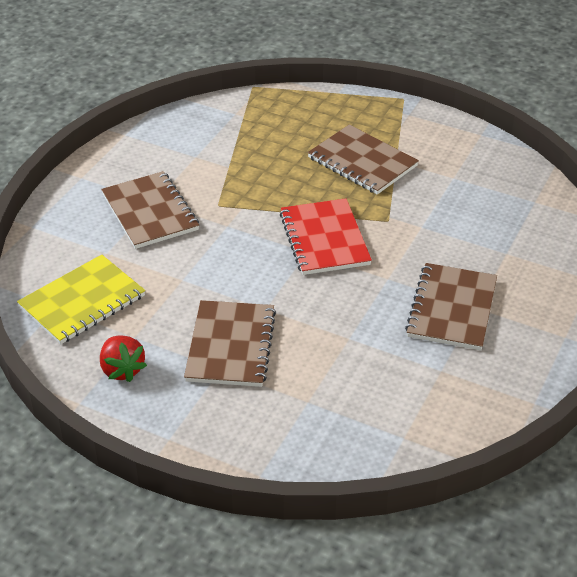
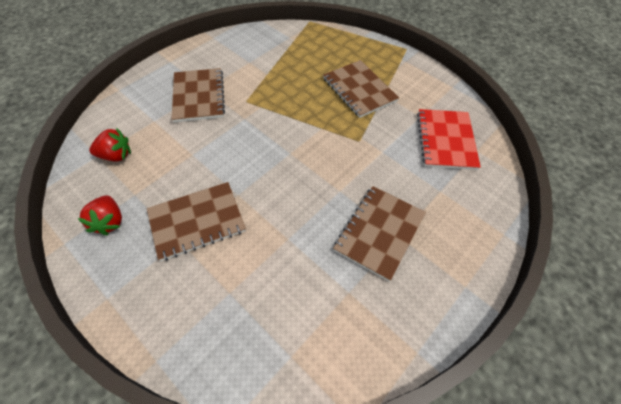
camera: 15 degrees right, 15 degrees up
yellow notebook [17,255,145,344] -> red strawberry [89,127,131,162]
brown notebook [184,300,276,387] -> brown notebook turned 45 degrees clockwise [147,182,246,261]
red notebook [280,198,372,275] -> red notebook moved to [417,109,481,170]

